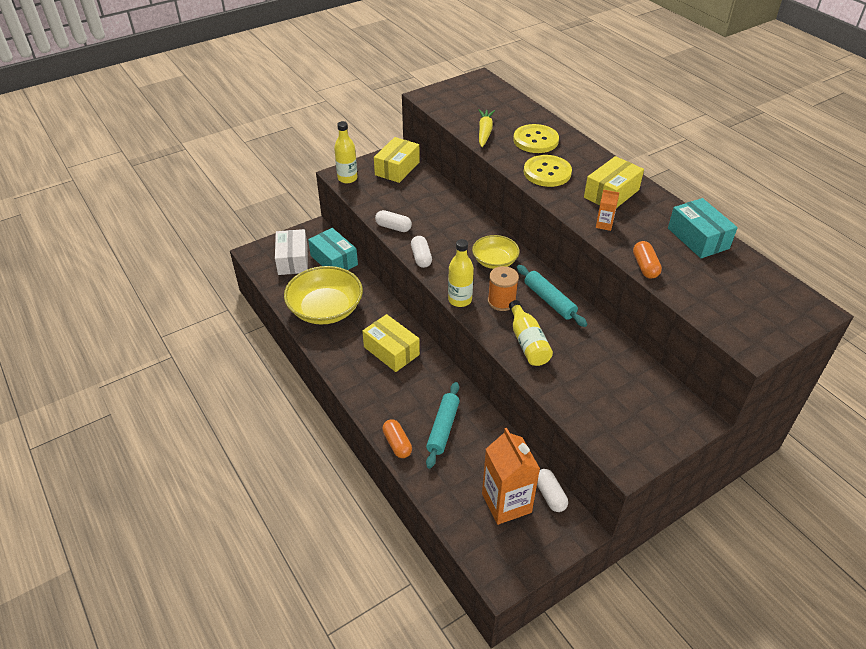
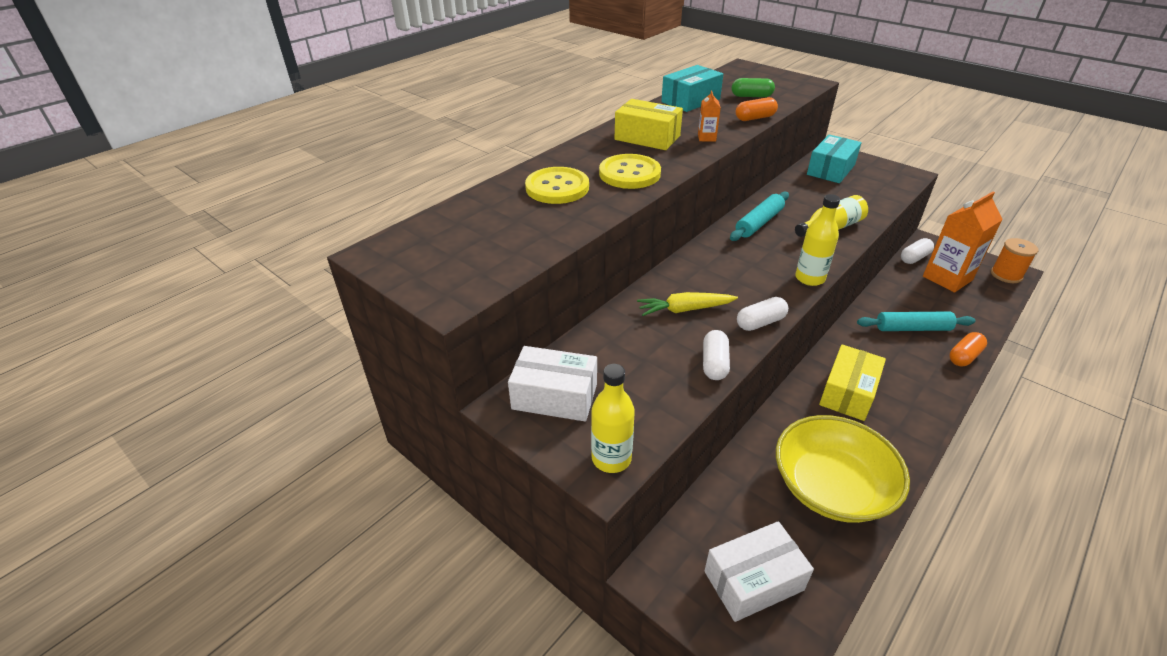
camera: 105 degrees left, 5 degrees down
turquoise box [308,228,358,270] -> turquoise box moved to [807,134,862,183]
yellow box [374,137,420,183] -> white box [508,346,597,422]
yellow bowl [472,235,520,269] -> none
yellow carrot [479,109,495,147] -> yellow carrot moved to [637,292,738,316]
orange spool [488,266,519,311] -> orange spool moved to [991,238,1038,283]
none -> green capsule [732,78,775,97]

